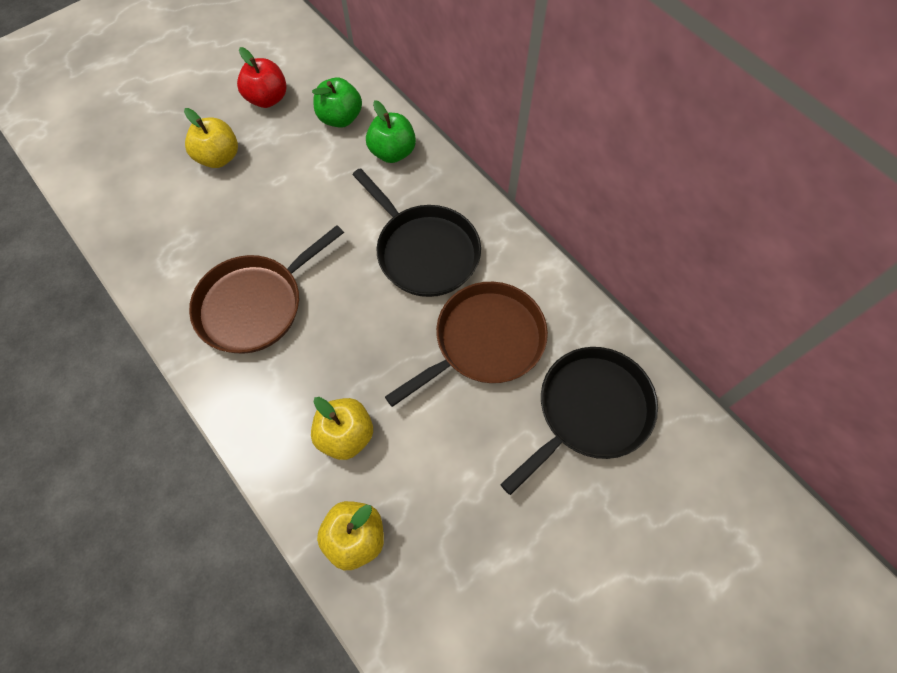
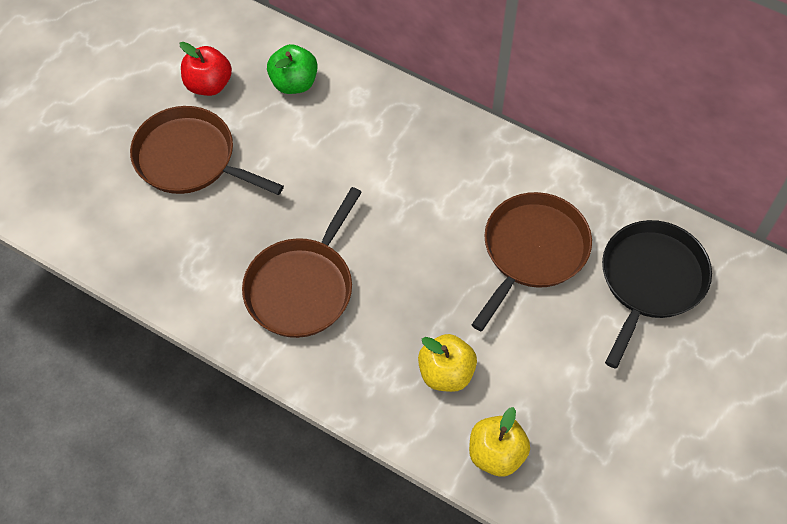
camera: 20 degrees left, 5 degrees down
yellow apple [184,108,238,168] -> brown pan [130,106,284,195]
black pan [352,168,481,297] -> none
green apple [366,100,416,163] -> none

